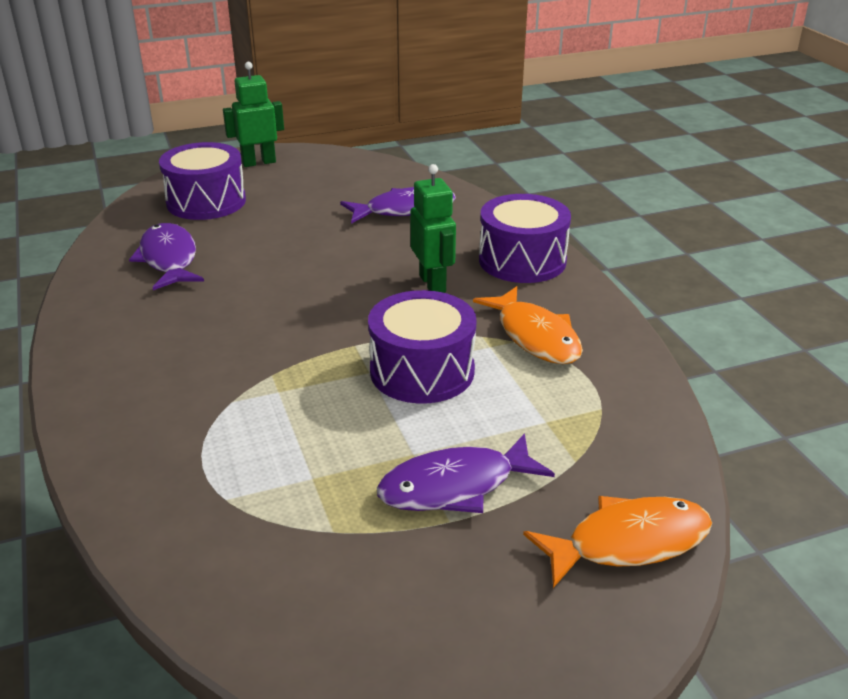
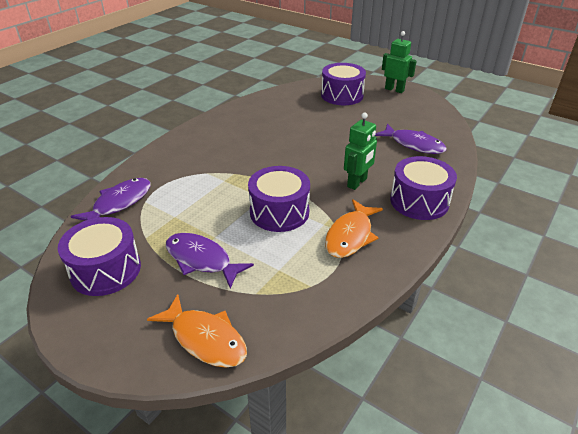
camera: 55 degrees right, 5 degrees up
purple fish [129,223,204,290] -> purple fish moved to [71,178,151,221]
none -> purple drum [58,217,141,296]

